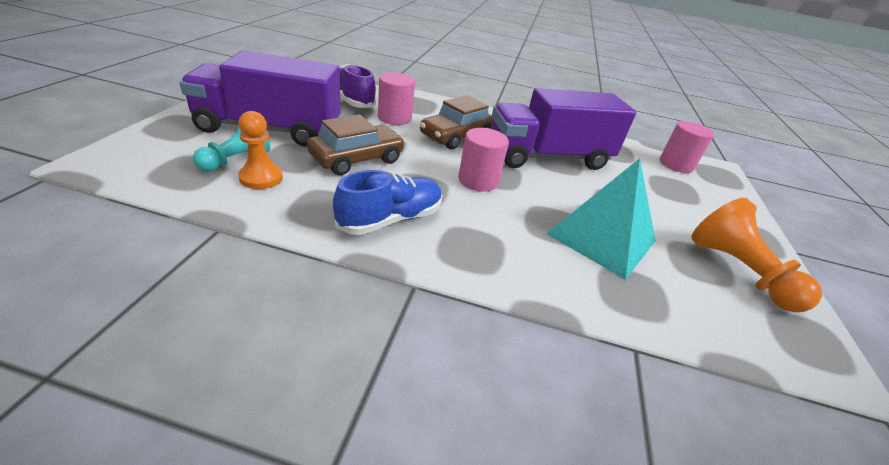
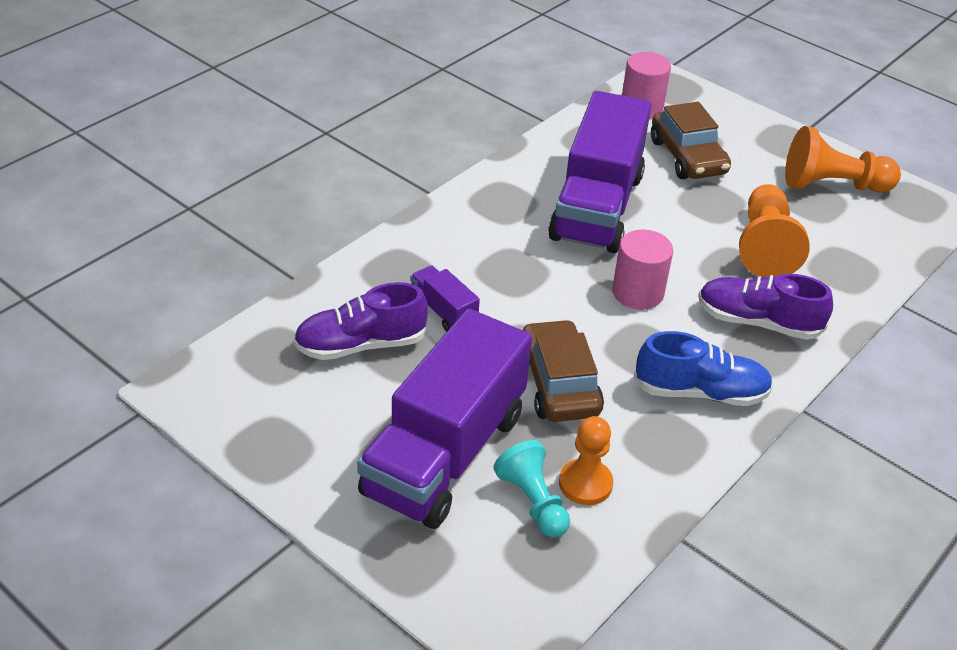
camera: 60 degrees left, 5 degrees up
blue shoe [333,170,442,235] -> blue shoe turned 105 degrees clockwise [634,331,773,406]
pink cylinder [378,73,415,125] -> purple truck [410,265,480,332]
brown car [420,95,493,149] -> brown car moved to [651,102,731,179]
turquoise pyramid [547,158,656,279] -> orange pawn [739,184,810,277]
none -> purple shoe [698,274,833,340]

